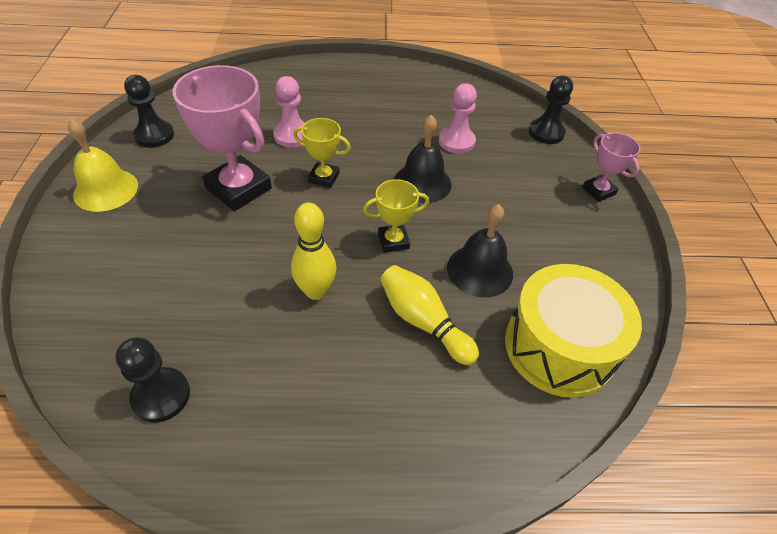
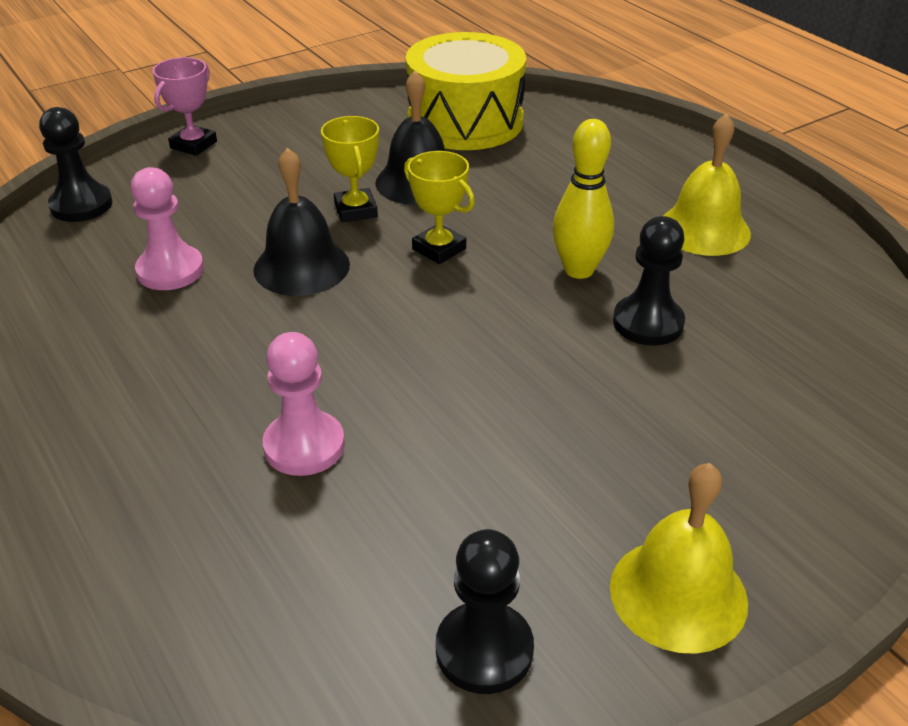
camera: 120 degrees left, 10 degrees down
black pawn [115,337,190,423] -> black pawn moved to [613,216,685,346]
pink trophy [173,65,272,211] -> none
yellow trophy [293,118,351,188] -> yellow trophy moved to [321,116,379,222]
yellow bowling pin [380,265,479,365] -> none
none -> yellow bell [663,113,751,256]

